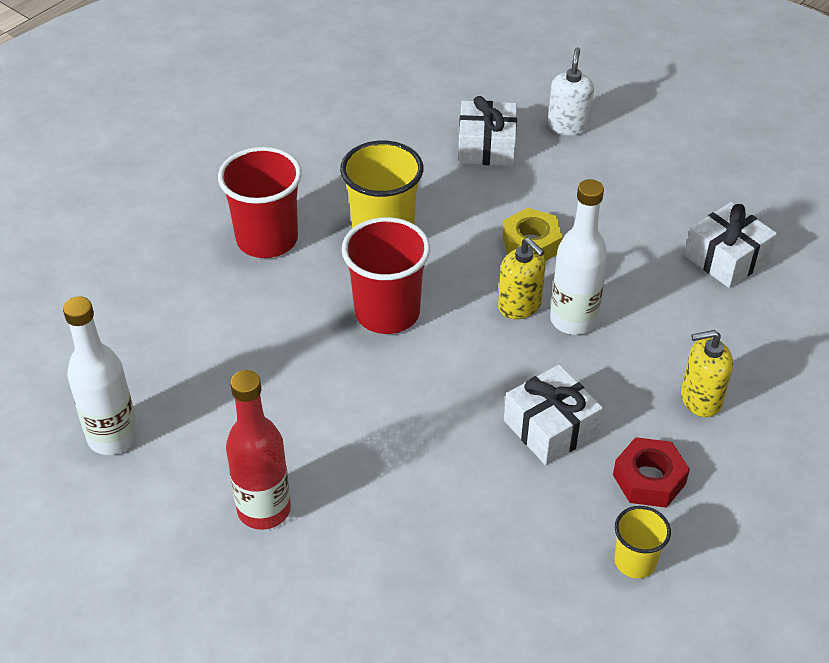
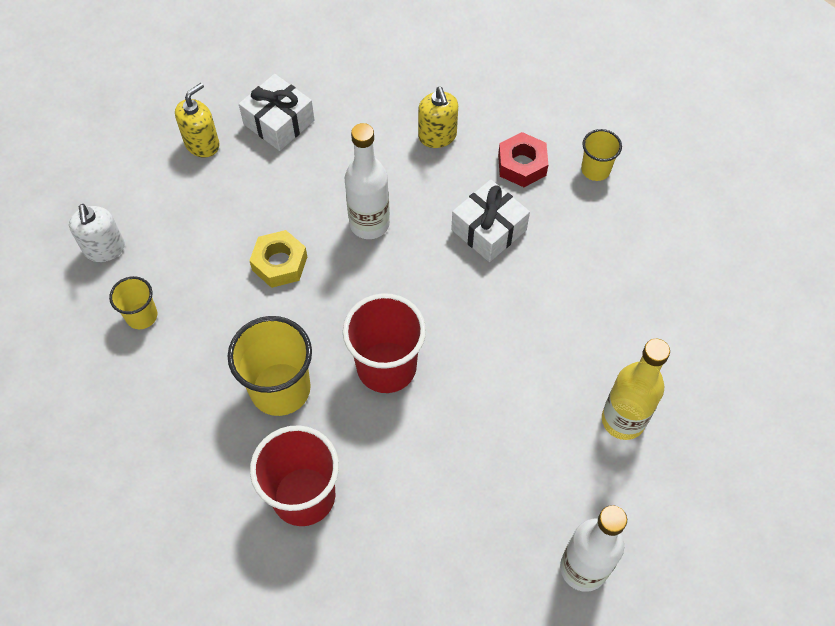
camera: 100 degrees left, 15 degrees up
red bottle [226,370,291,530] -> yellow bottle [602,339,670,440]
white gift [458,96,517,166] -> yellow cup [109,276,157,329]
yellow soap dispenser [498,238,546,319] -> yellow soap dispenser moved to [175,83,220,158]
white soap dispenser [548,48,594,136] -> white soap dispenser turned 105 degrees counterclockwise [69,204,125,262]

